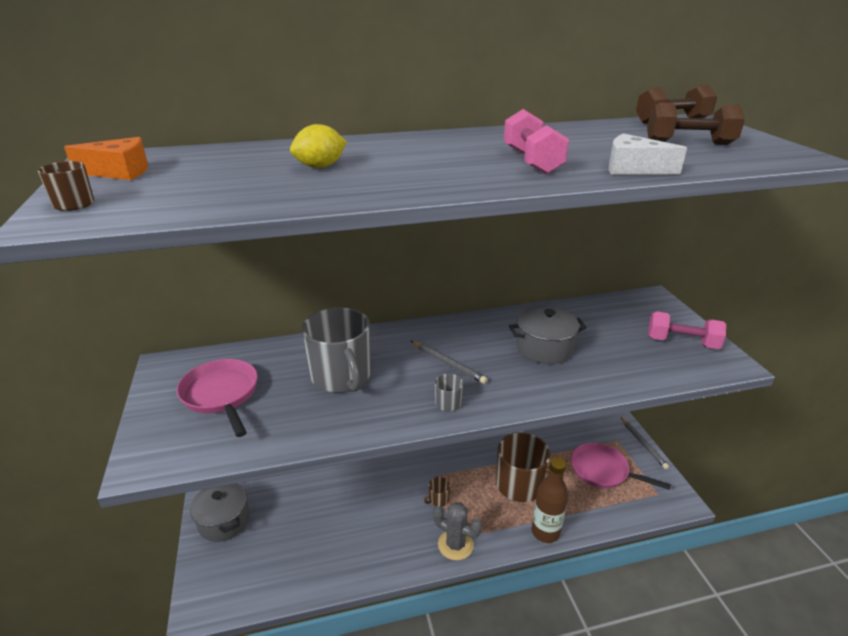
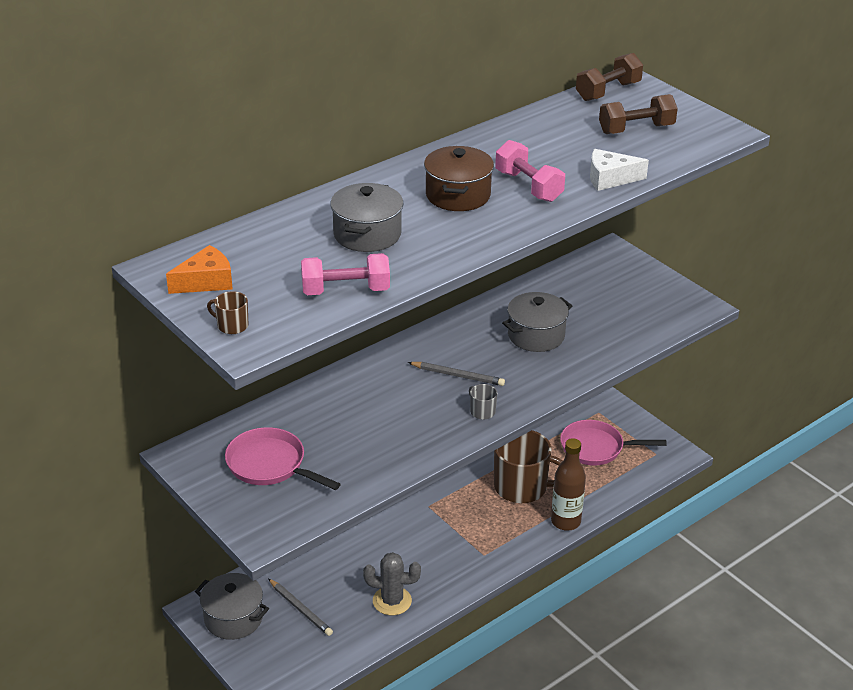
camera: 25 degrees left, 5 degrees up
yellow lemon [290,124,347,168] -> grey pot [330,183,403,252]
grey mug [302,308,371,393] -> none
brown mug [424,477,450,507] -> none
grey cactus [433,502,483,561] -> grey cactus moved to [363,552,421,615]
grey pencil [621,417,669,469] -> grey pencil moved to [269,579,333,636]
pink dumbbell [648,311,726,349] -> pink dumbbell moved to [301,253,390,295]
none -> brown pot [424,146,494,211]

